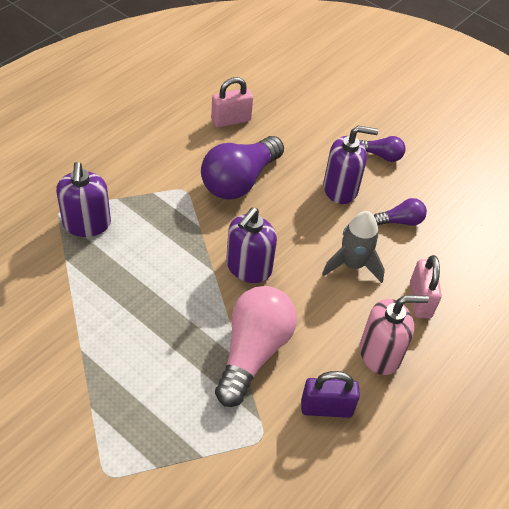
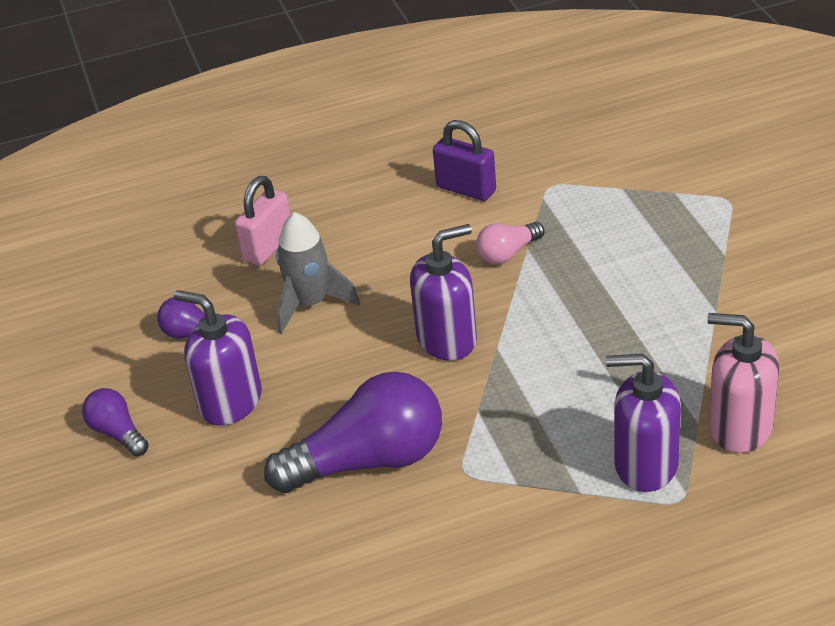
camera: 140 degrees left, 10 degrees down
purple soap dispenser [56,162,111,237] -> purple soap dispenser turned 105 degrees counterclockwise [606,354,681,492]
pink padlock [211,77,253,128] -> none
pink light bulb [215,286,297,407] -> pink light bulb [476,222,544,264], size x0.49
pink soap dispenser [360,295,429,375] -> pink soap dispenser moved to [707,313,779,453]

